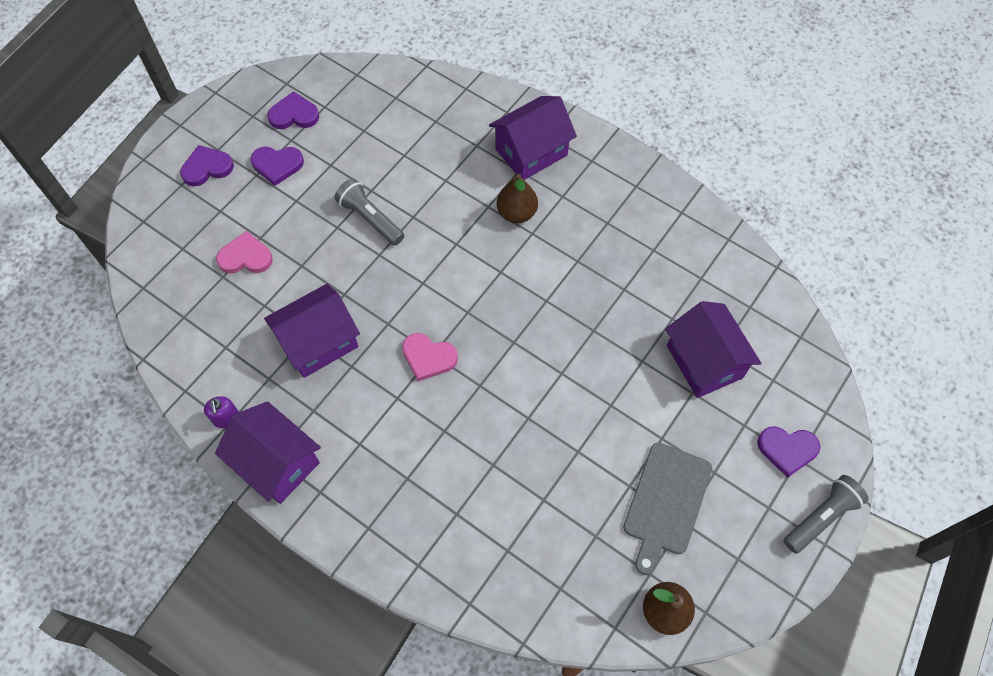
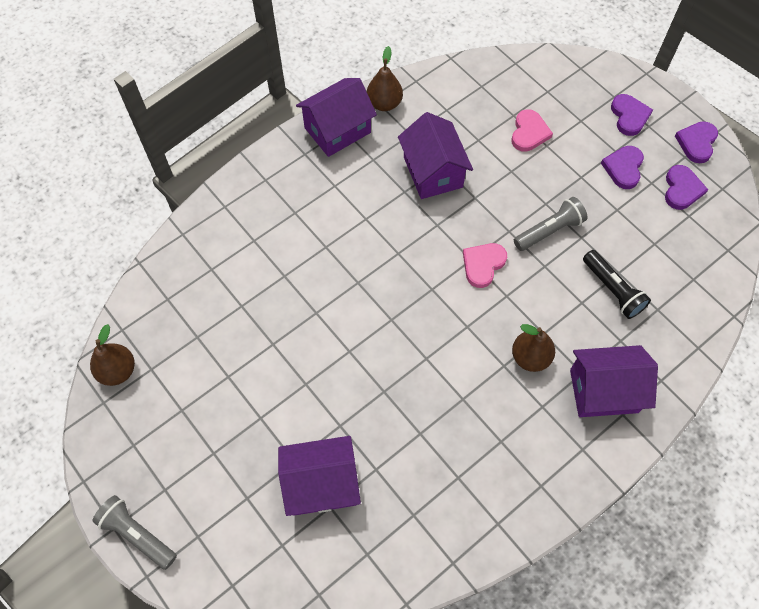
camera: 105 degrees right, 0 degrees up
purple soap dispenser [204,396,239,428] -> brown pear [367,46,403,111]
pink heart [402,333,458,381] -> pink heart moved to [463,243,507,288]
purple house [489,96,577,180] -> purple house turned 75 degrees counterclockwise [570,345,658,417]
grey cutting board [623,443,712,575] -> none
purple heart [757,426,820,478] -> purple heart moved to [675,121,718,163]
grey flashlight [784,475,869,554] -> grey flashlight turned 150 degrees clockwise [92,495,177,570]
none -> black flashlight [583,250,651,319]

